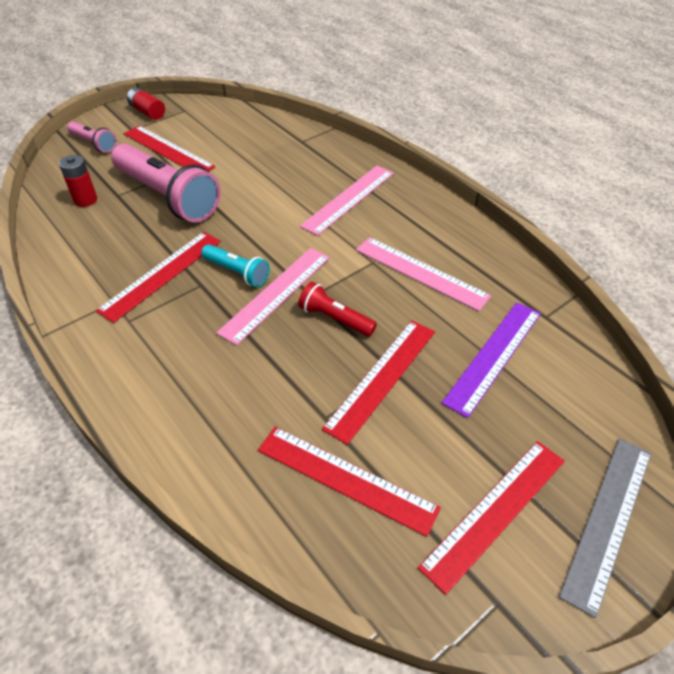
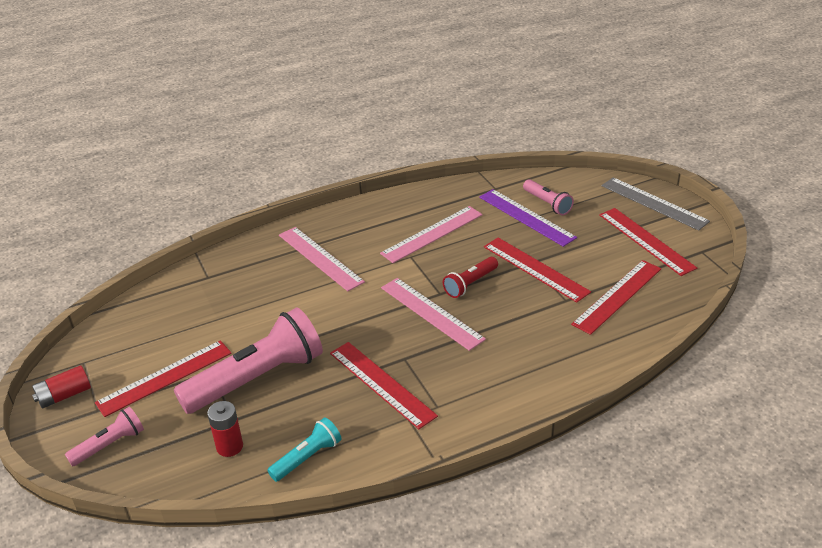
camera: 75 degrees left, 10 degrees down
turquoise flashlight [201,245,270,287] -> turquoise flashlight moved to [267,418,342,482]
none -> pink flashlight [523,179,574,215]

